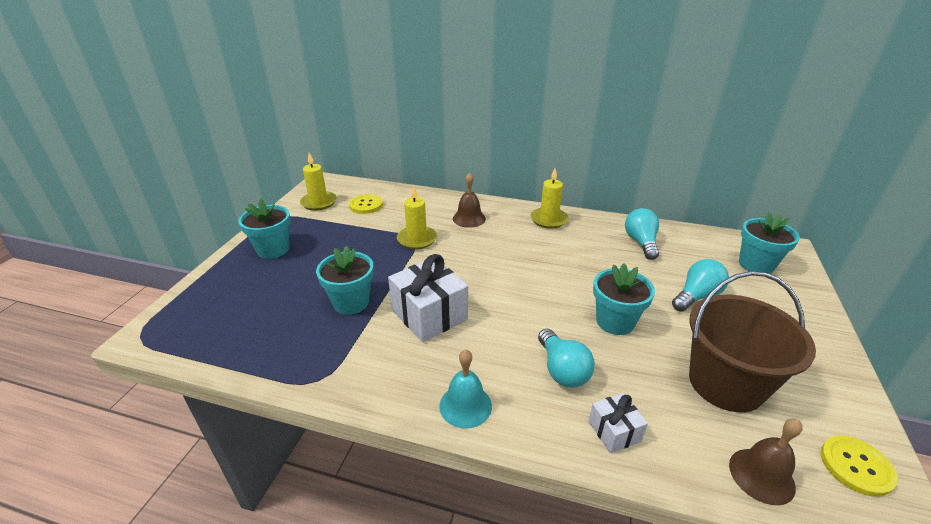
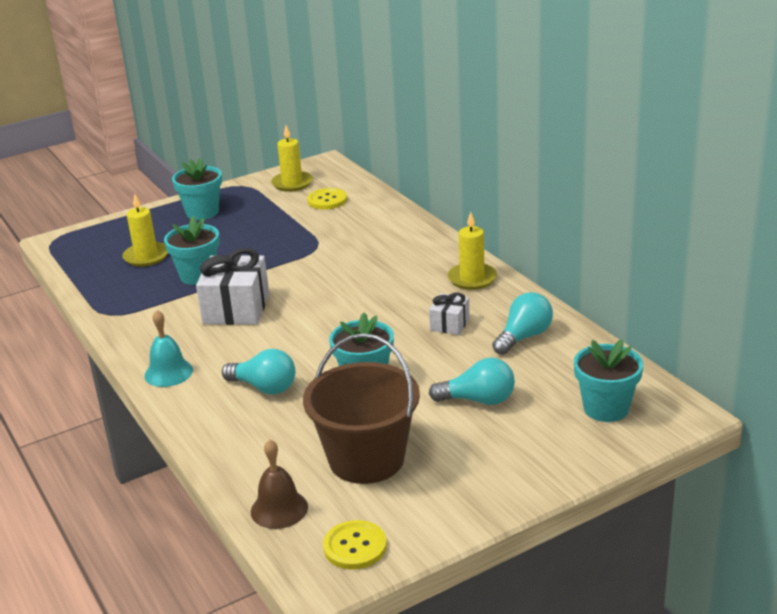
camera: 45 degrees right, 5 degrees down
yellow candle [397,185,437,249] -> yellow candle moved to [122,194,168,267]
brown bell [453,173,486,228] -> none
turquoise light bulb [538,329,595,387] -> turquoise light bulb turned 90 degrees counterclockwise [222,349,296,395]
white gift [588,393,648,453] -> white gift moved to [429,292,470,335]

